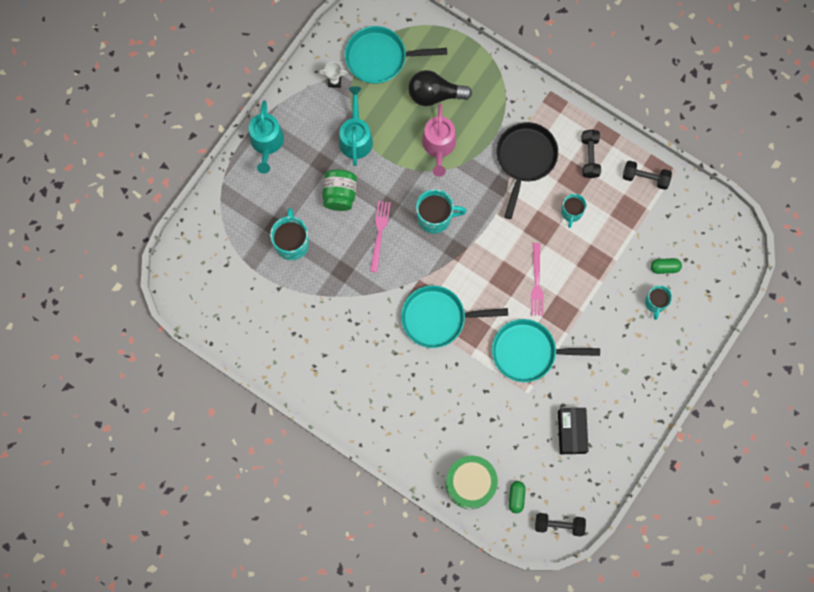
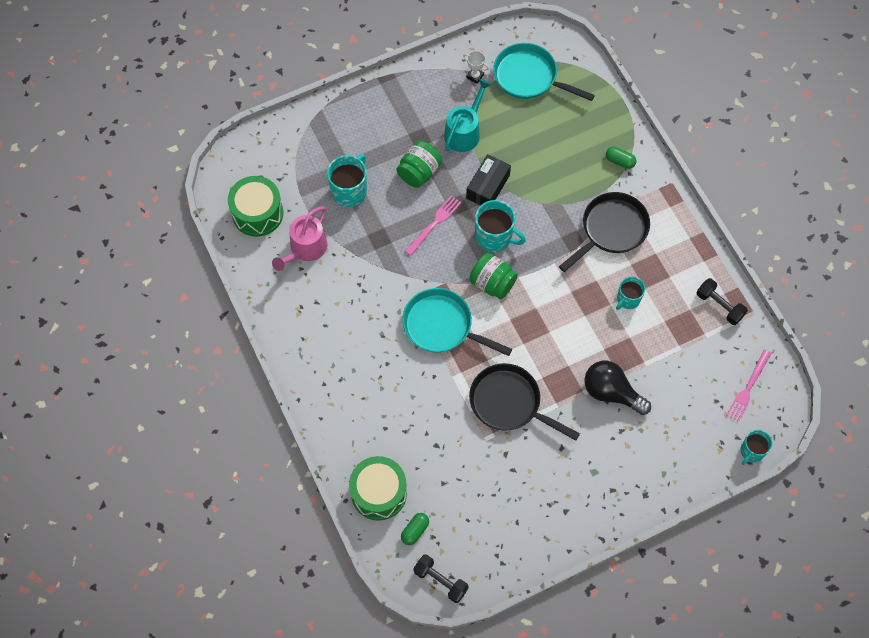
camera: 30 degrees right, 10 degrees down
turquoise watering can [249,100,284,174] -> none
black light bulb [408,70,472,106] -> black light bulb moved to [584,361,651,415]
pink watering can [422,103,456,177] -> pink watering can moved to [272,206,327,271]
turquoise pan [492,319,600,382] -> black pan [469,363,580,441]
pink fork [531,243,544,316] -> pink fork moved to [727,349,772,422]
black box [558,408,589,454] -> black box moved to [466,154,511,206]
black dumbbell [581,129,601,178] -> none
turquoise mug [645,285,672,320] -> turquoise mug moved to [740,430,773,465]
green capsule [651,258,682,274] -> green capsule moved to [606,147,637,169]
none -> green drum [228,176,283,237]
none -> green jar [469,253,518,299]

